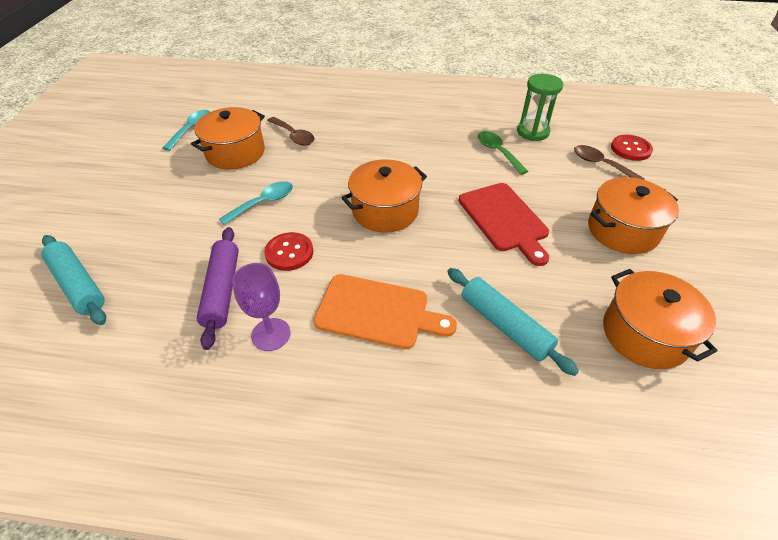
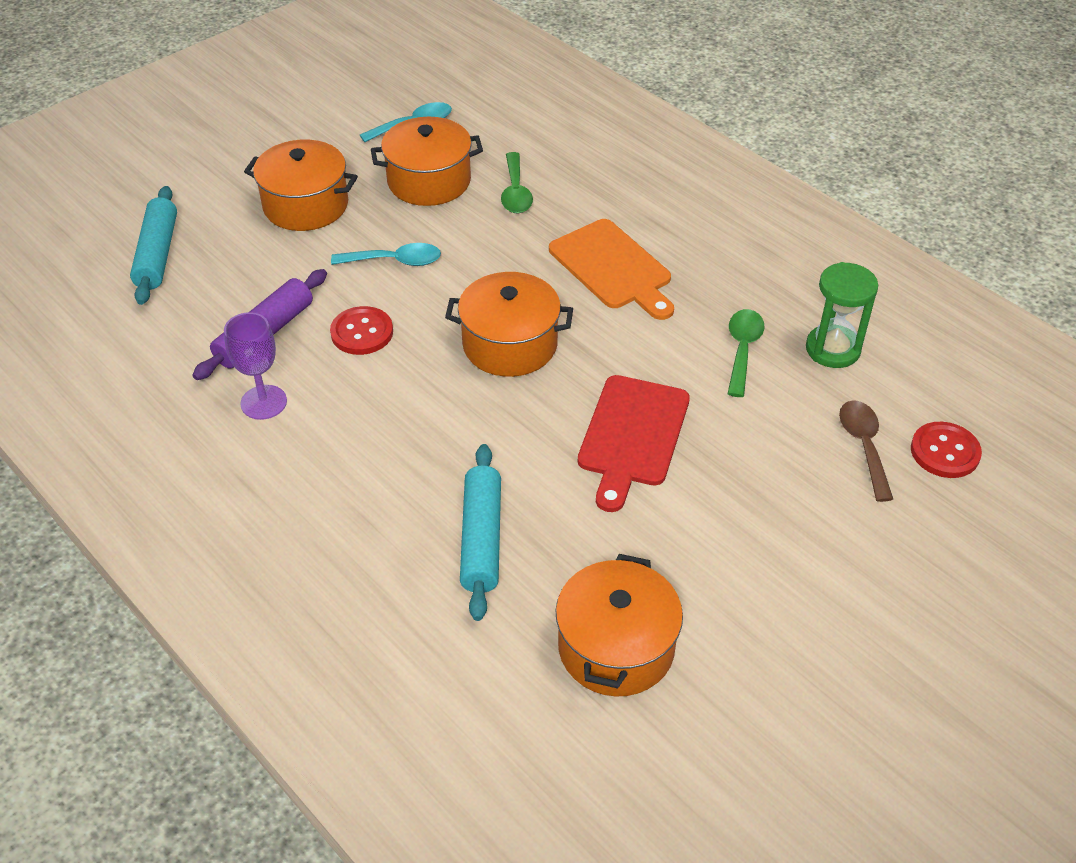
camera: 40 degrees right, 0 degrees up
brown spoon [267,117,315,146] -> green spoon [501,152,533,213]
orange cutting board [313,274,457,349] -> orange cutting board moved to [549,219,674,320]
orange pot [588,177,679,254] -> orange pot moved to [244,140,358,231]

